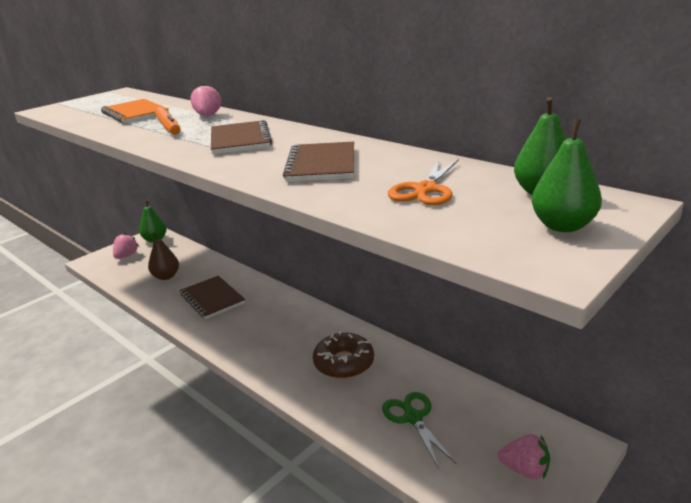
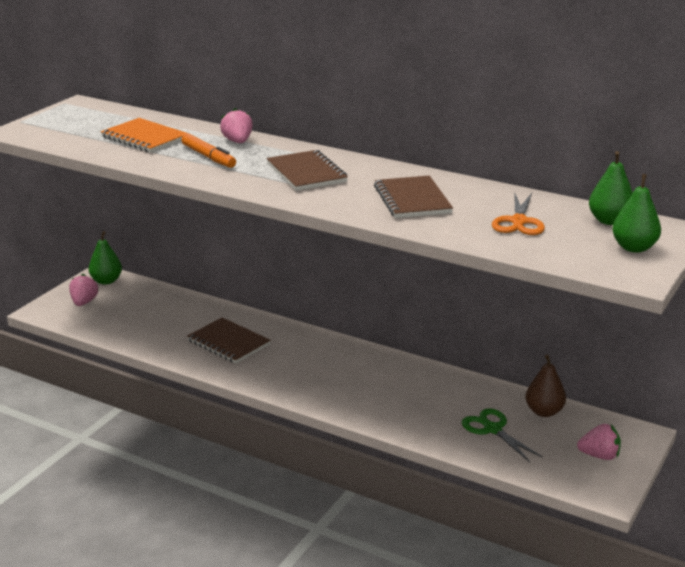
camera: 15 degrees left, 0 degrees up
brown pear [148,232,179,280] -> brown pear moved to [525,354,566,417]
brown donut [313,331,374,379] -> none

